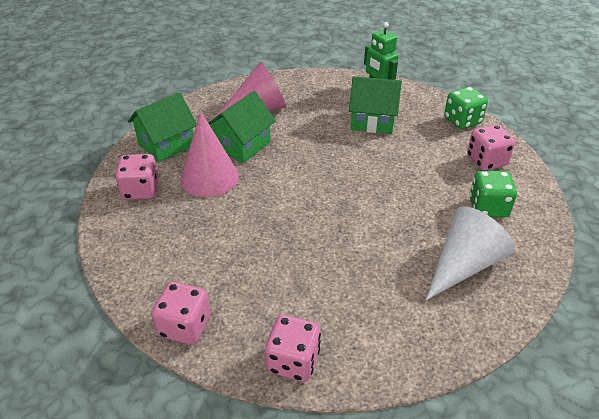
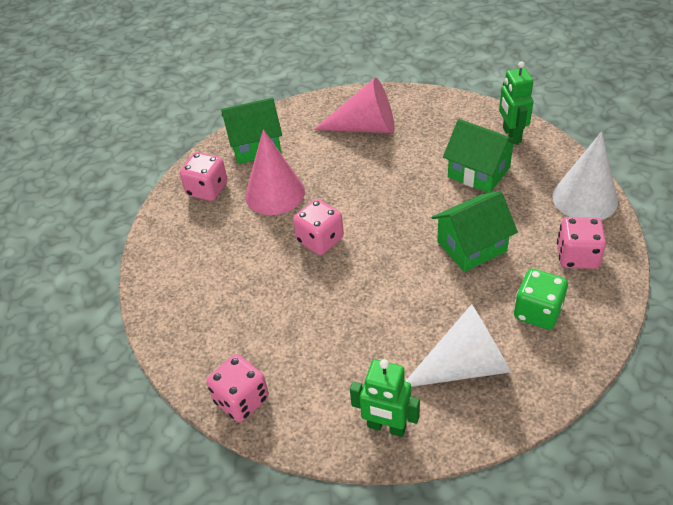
camera: 30 degrees right, 5 degrees up
pink dice [152,282,211,345] -> pink dice moved to [293,199,344,255]
green house [209,91,276,163] -> green house moved to [432,191,518,272]
green dice [444,87,488,129] -> white cone [552,131,618,220]
none -> green robot [350,359,420,437]

